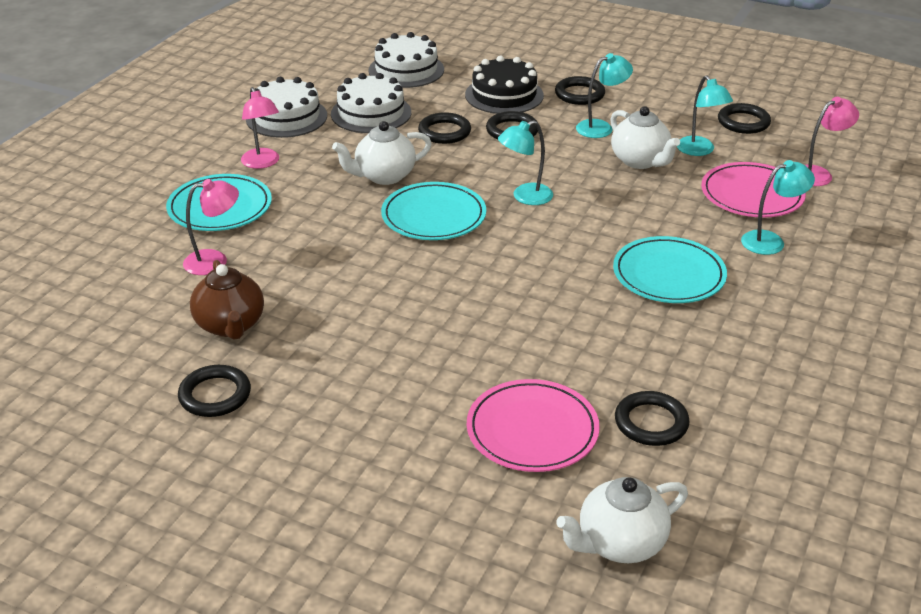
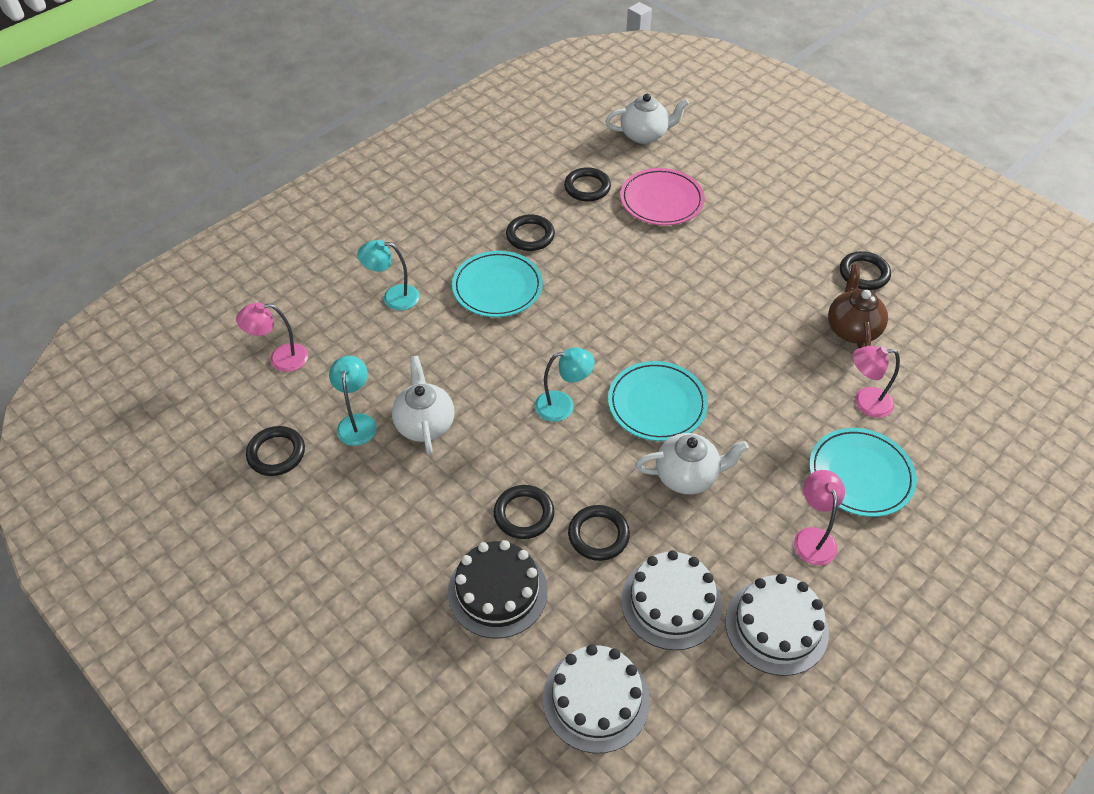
camera: 160 degrees left, 15 degrees up
black ring [555,76,605,105] -> black ring moved to [506,214,555,251]
turquoise lamp [576,53,633,138] -> none
pink plate [701,162,806,218] -> none

